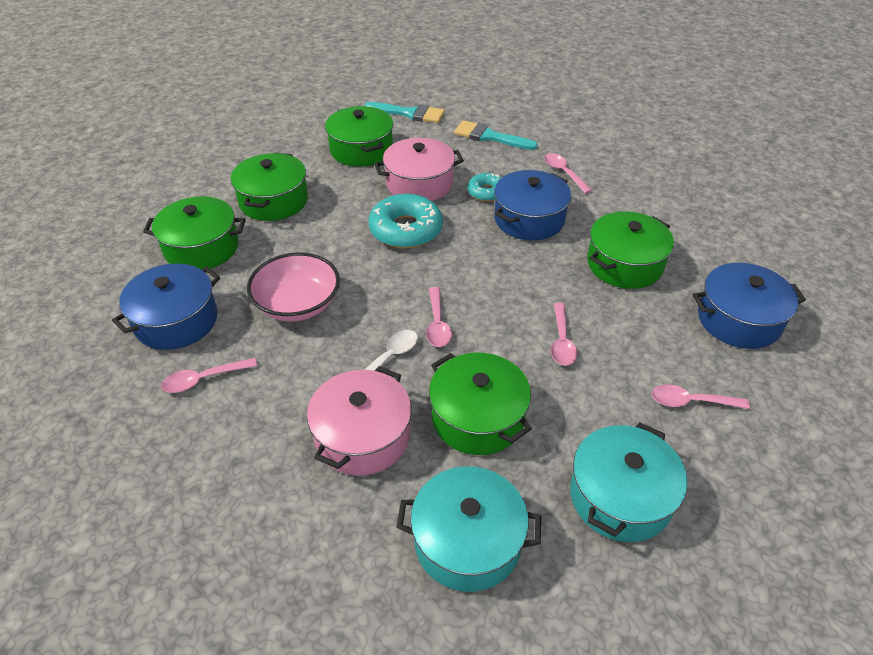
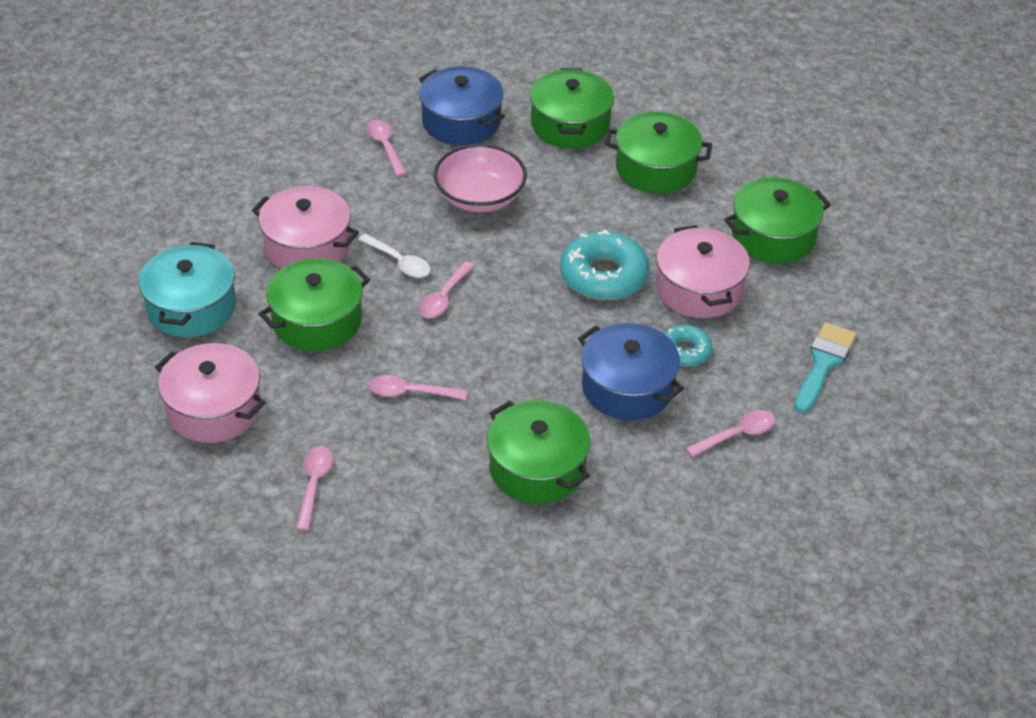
camera: 90 degrees right, 0 degrees up
turquoise brush [365,102,445,123] -> none
pink spoon [426,287,452,347] -> pink spoon turned 60 degrees counterclockwise [419,261,474,318]
turquoise pot [570,422,687,542] -> pink pot [155,343,266,443]
blue pot [693,263,806,349] -> none

